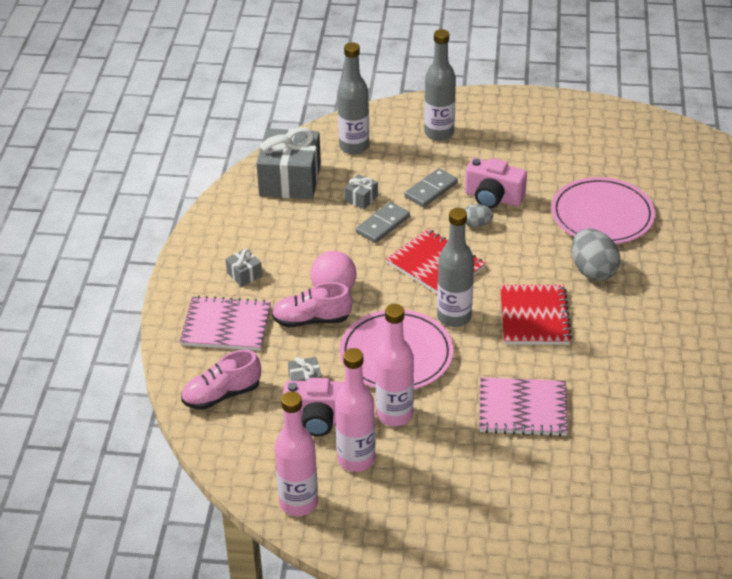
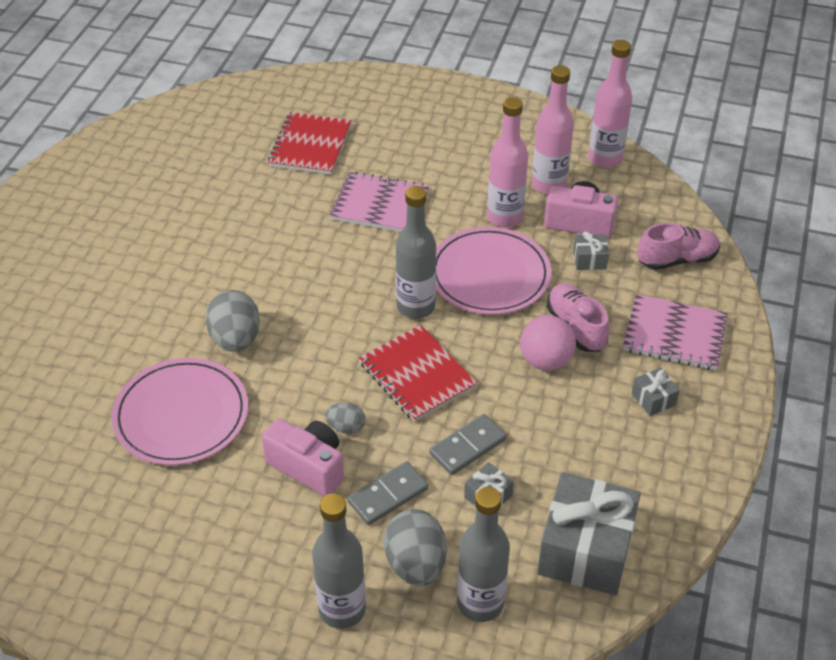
camera: 170 degrees left, 5 degrees up
pink shoe [272,282,352,327] -> pink shoe turned 120 degrees counterclockwise [547,283,610,352]
red notebook [500,284,572,345] -> red notebook moved to [268,112,351,175]
none -> grey egg [384,509,447,586]

